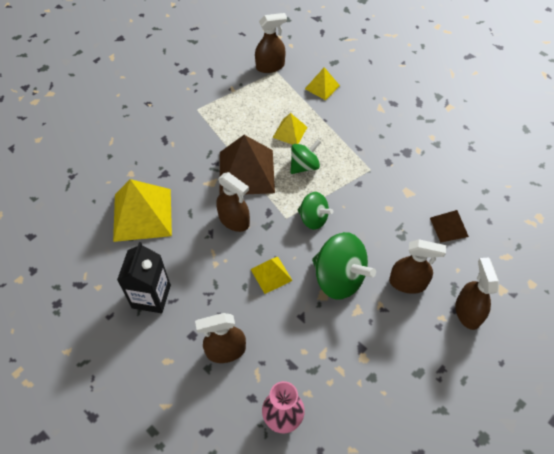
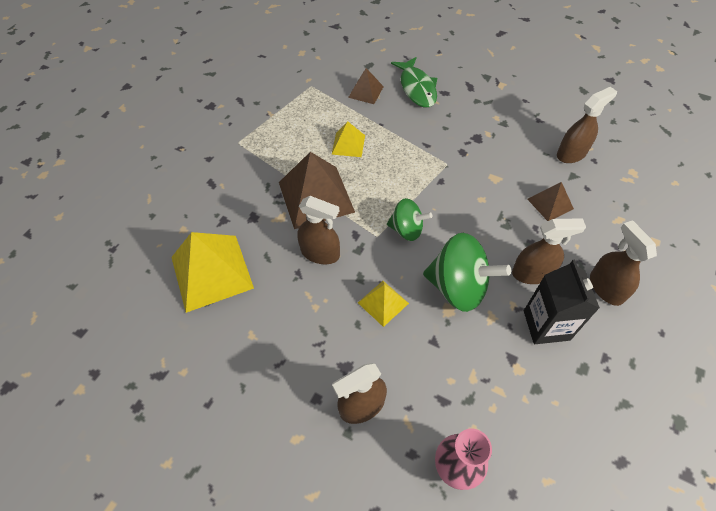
camera: 15 degrees left, 0 degrees up
black carton [117,242,171,313] -> black carton moved to [524,260,600,344]
brown spray bottle [255,13,287,73] -> brown spray bottle moved to [557,87,617,163]
green spinning top [290,140,321,174] -> none
yellow pyramid [305,67,340,100] -> brown pyramid [348,68,384,104]
none -> green fish [391,57,437,107]

